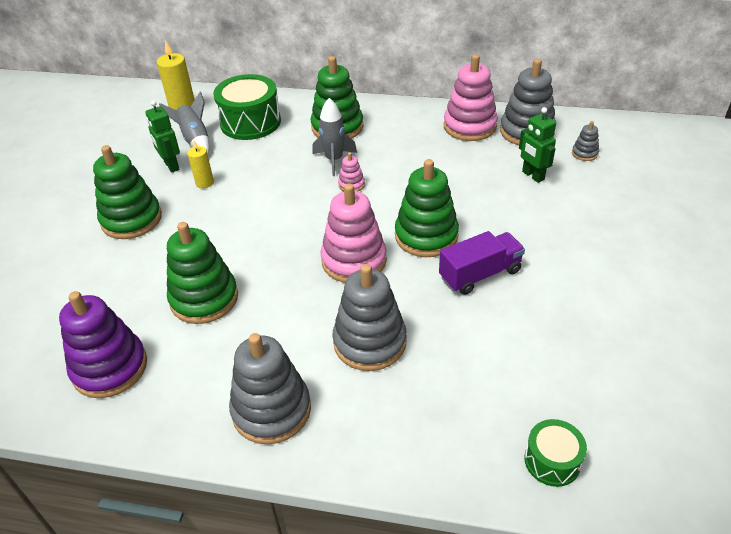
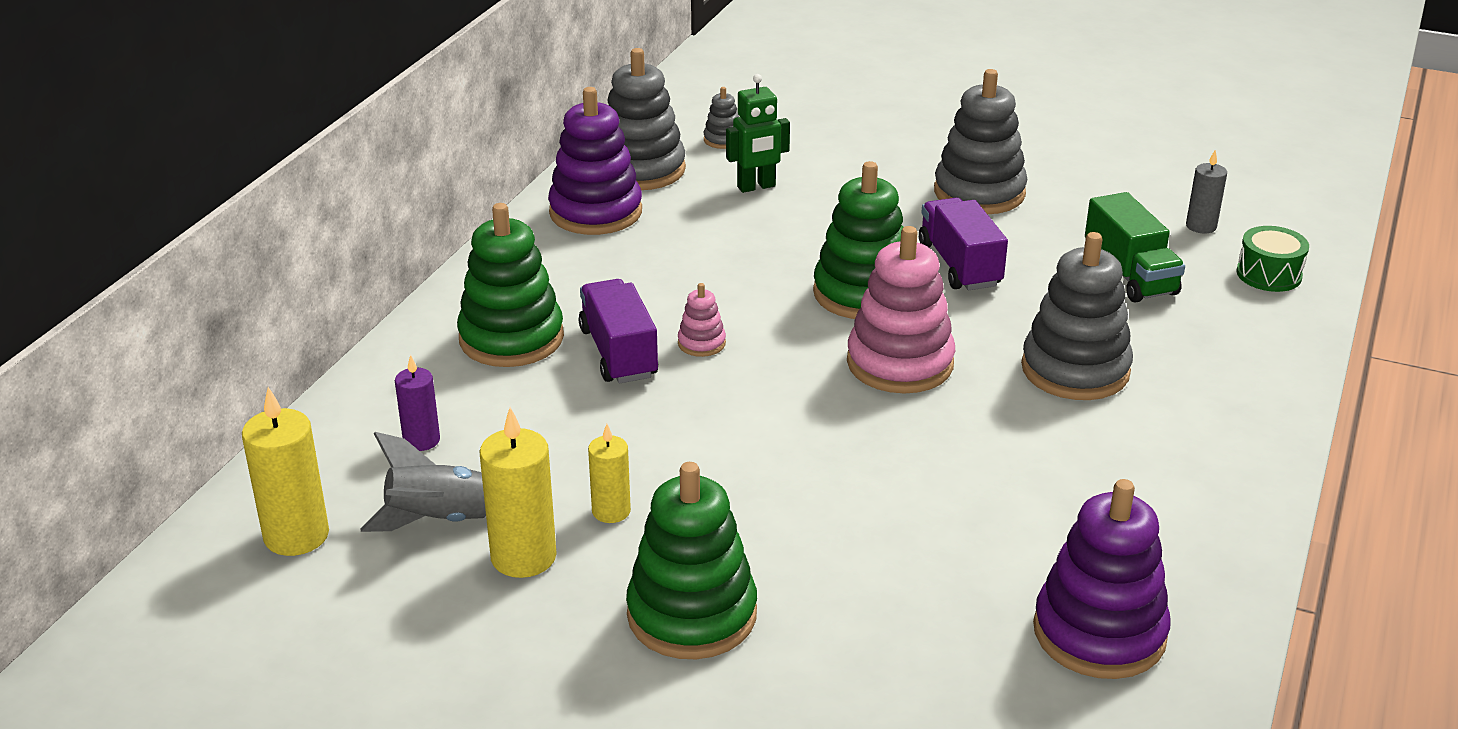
camera: 80 degrees left, 10 degrees down
green robot [145,100,180,173] -> yellow candle [480,407,557,578]
green stacking toy [167,222,238,324] -> none
green drum [213,74,281,140] -> purple candle [395,355,440,451]
grey stacking toy [229,333,311,445] -> grey stacking toy moved to [934,69,1027,214]
grey rocket [312,98,357,176] -> purple truck [579,279,658,383]
pink stacking toy [444,54,498,141] -> purple stacking toy [548,87,642,235]
none -> green truck [1085,192,1185,302]
none -> grey candle [1186,150,1227,233]

